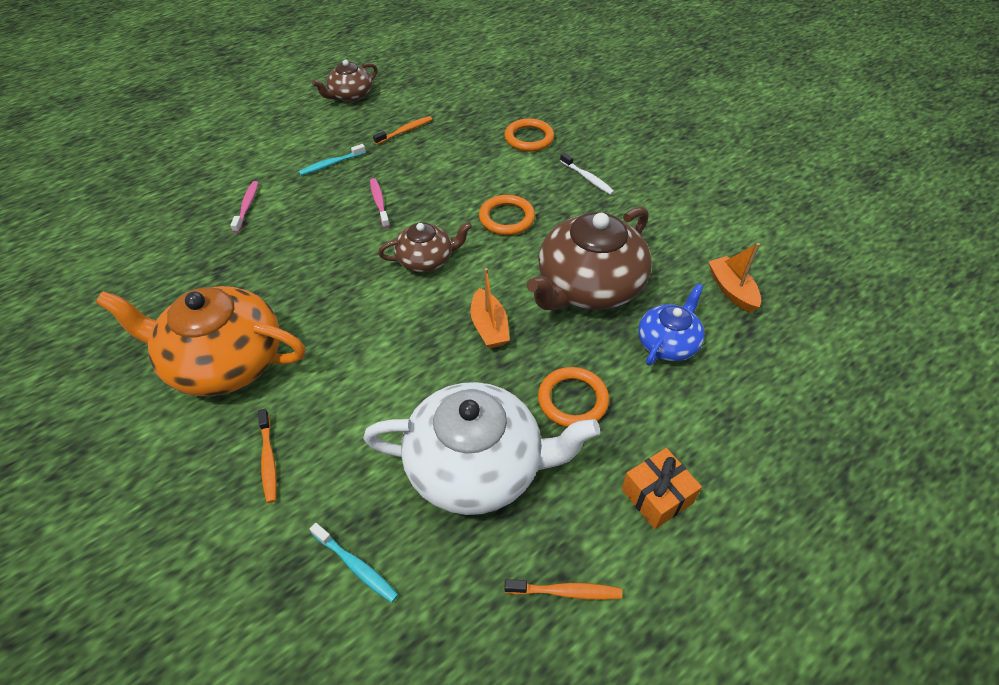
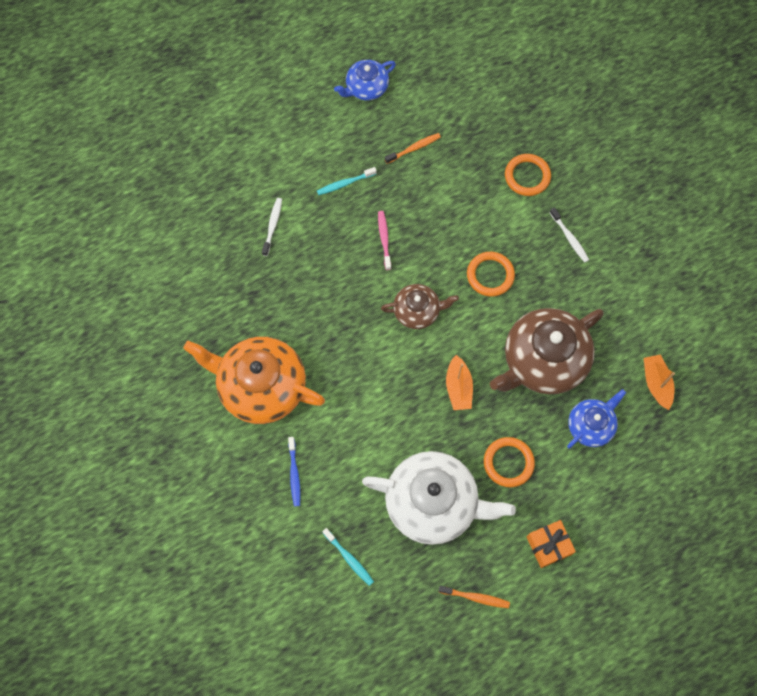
camera: 10 degrees right, 20 degrees up
pink toothbrush [230,181,259,233] -> white toothbrush [262,198,282,256]
orange toothbrush [258,409,277,503] -> blue toothbrush [288,437,301,507]
brown teapot [312,60,378,102] -> blue teapot [334,60,396,100]

